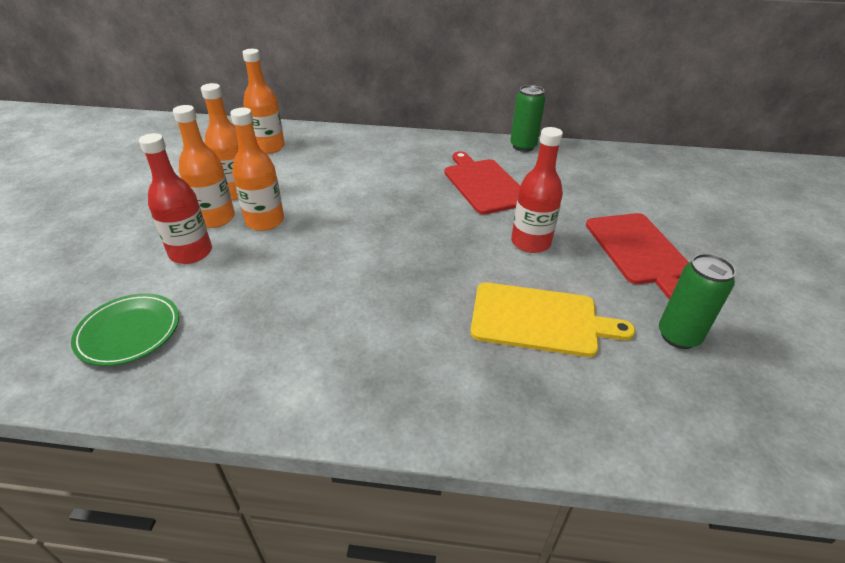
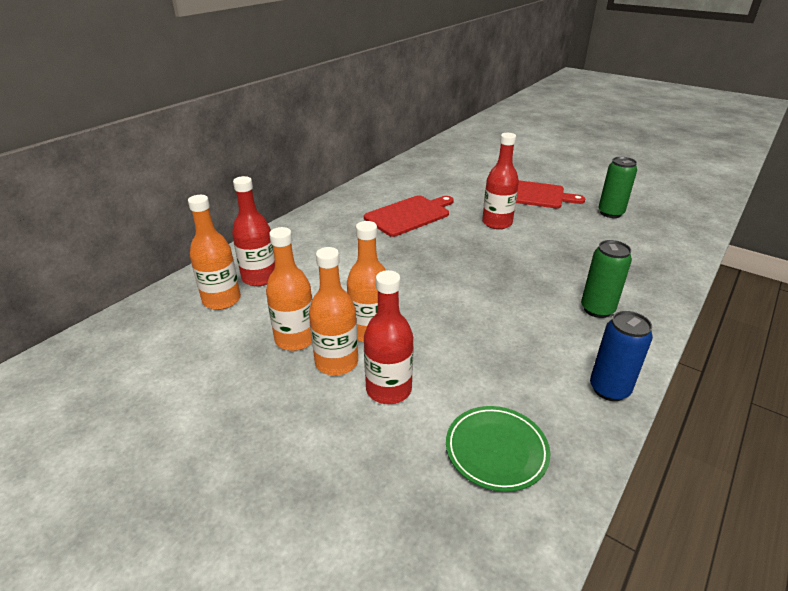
camera: 60 degrees left, 5 degrees down
red cutting board [444,151,520,214] -> red cutting board turned 135 degrees clockwise [364,195,454,237]
yellow cutting board [470,282,635,357] -> none
green can [510,85,545,152] -> green can moved to [581,240,632,318]
none -> red bottle [232,176,275,286]
none -> blue can [590,311,653,401]

